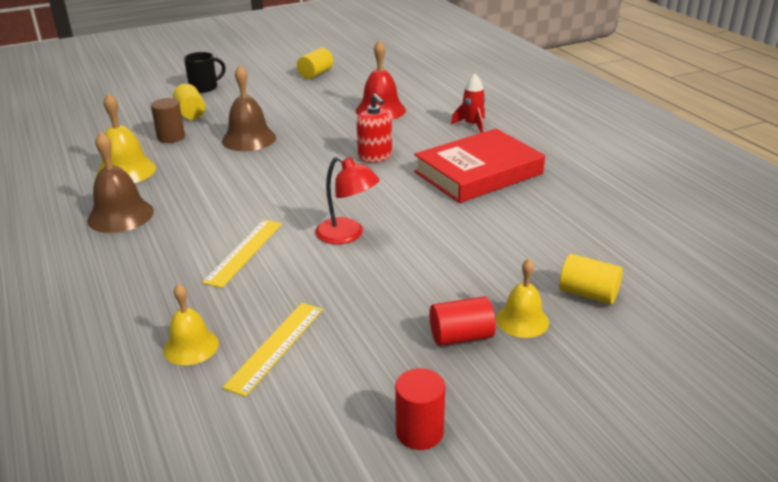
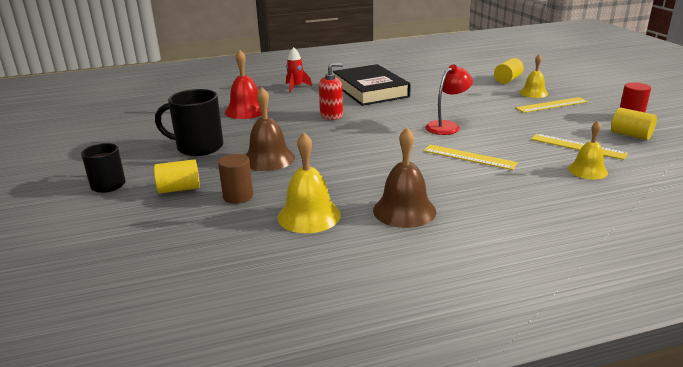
camera: 80 degrees left, 5 degrees down
yellow cylinder [297,48,333,79] -> yellow cylinder moved to [611,107,657,140]
red book [414,128,545,203] -> black book [333,64,411,106]
red cylinder [430,296,496,346] -> yellow ruler [515,97,588,113]
none -> black mug [155,89,224,156]

